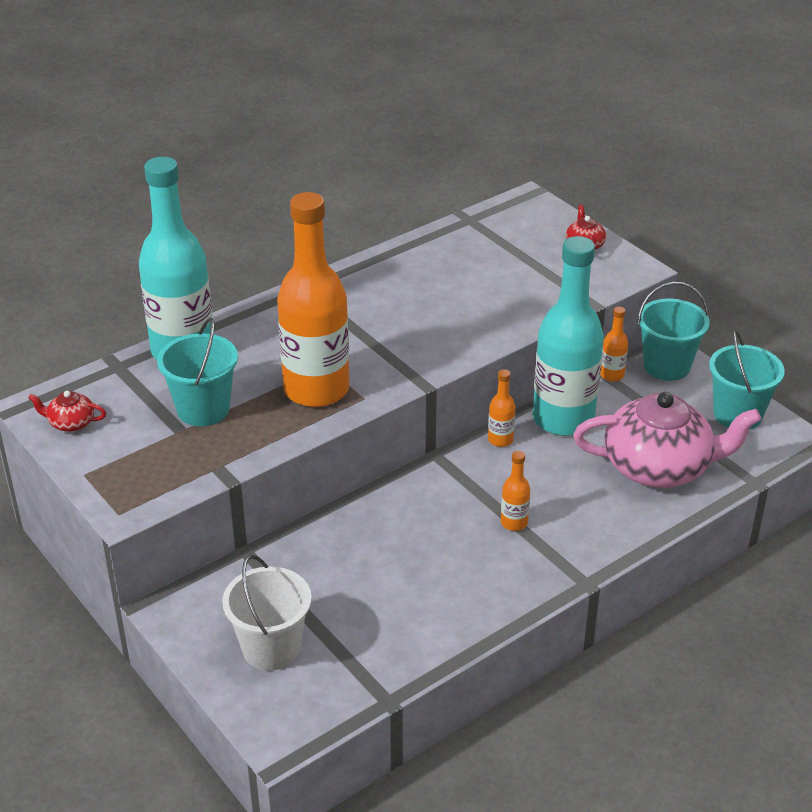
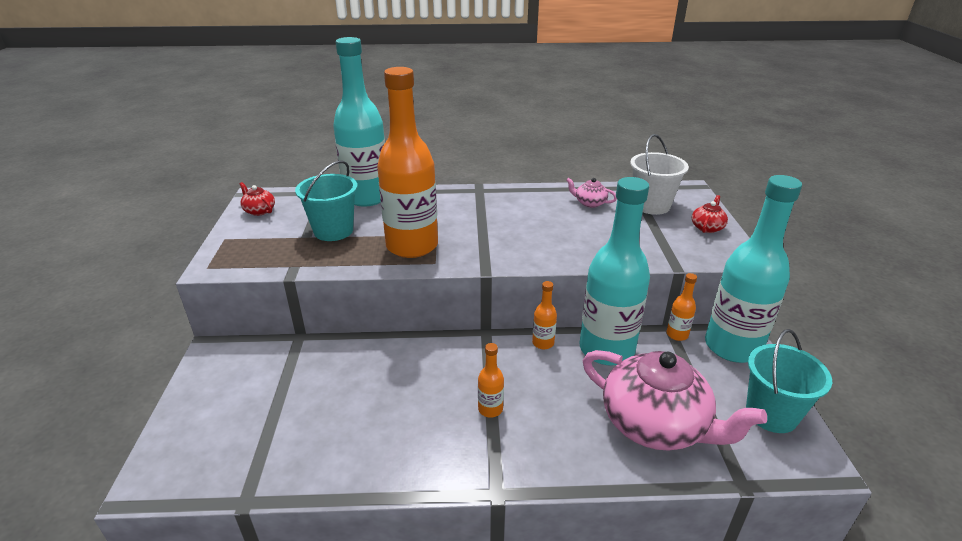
camera: 35 degrees right, 5 degrees down
white bucket [222,555,312,671] -> white bucket moved to [630,134,689,215]
turquoise bucket [637,282,710,381] -> turquoise bottle [705,175,802,363]
none -> pink teapot [566,178,617,208]

